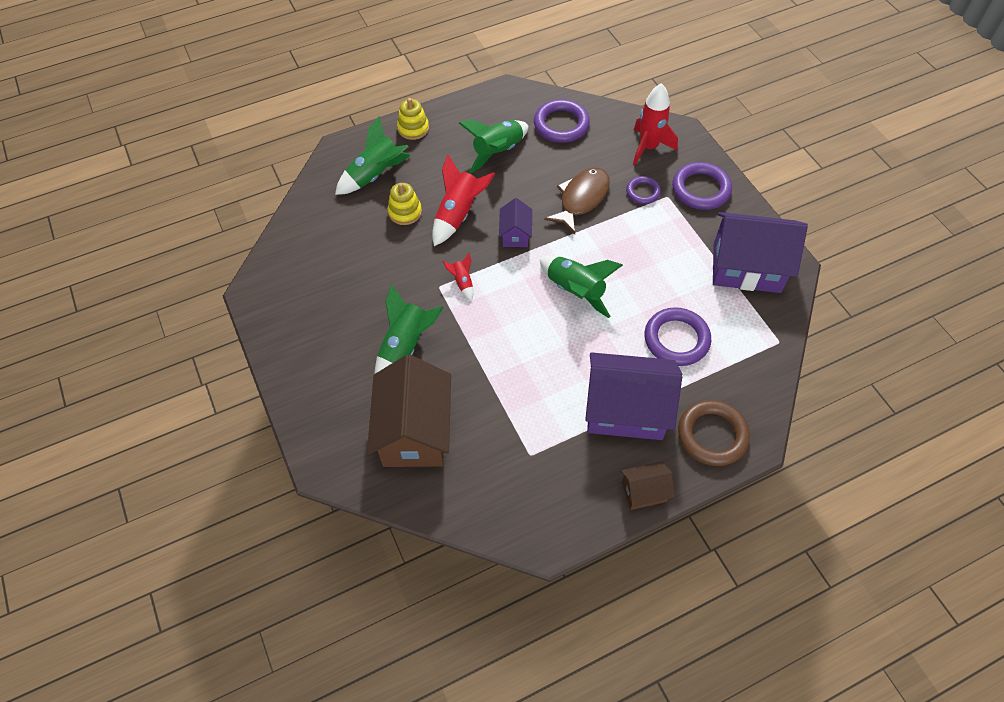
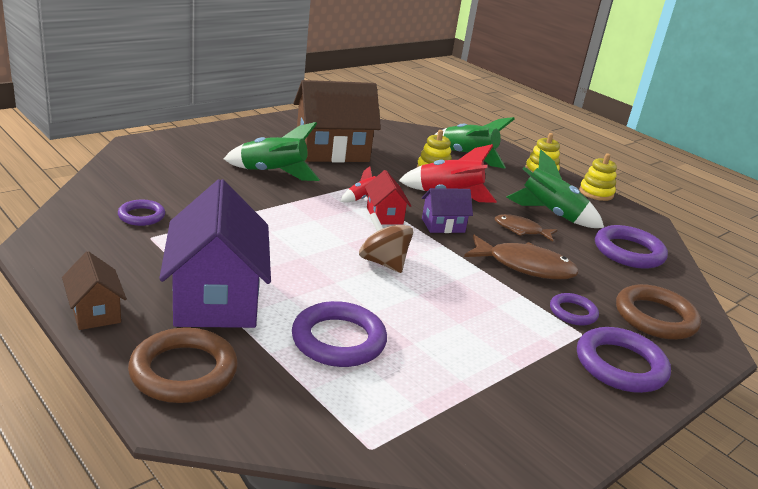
camera: 70 degrees right, 30 degrees down
brown house [367,355,451,467] -> brown house moved to [293,80,381,162]
green rocket [540,256,623,318] -> brown spinning top [359,213,413,273]
red rocket [633,83,678,165] -> brown ring [616,284,701,340]
purple house [713,212,808,293] -> none
none -> purple ring [118,200,165,226]
none -> red house [365,170,411,225]
none -> brown fish [495,214,557,241]
none -> yellow stacking toy [579,153,617,201]

